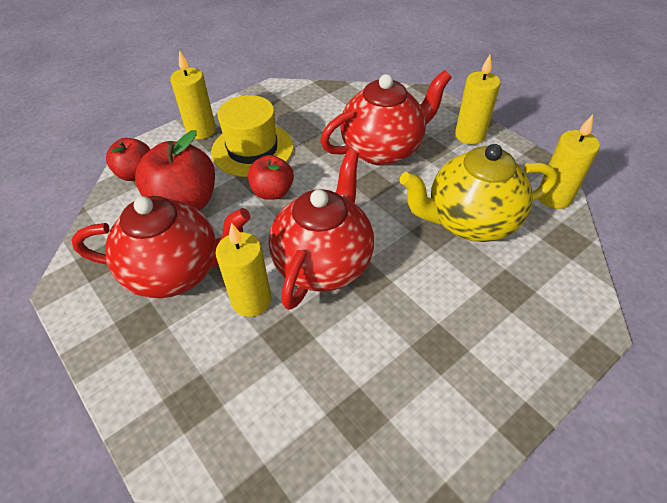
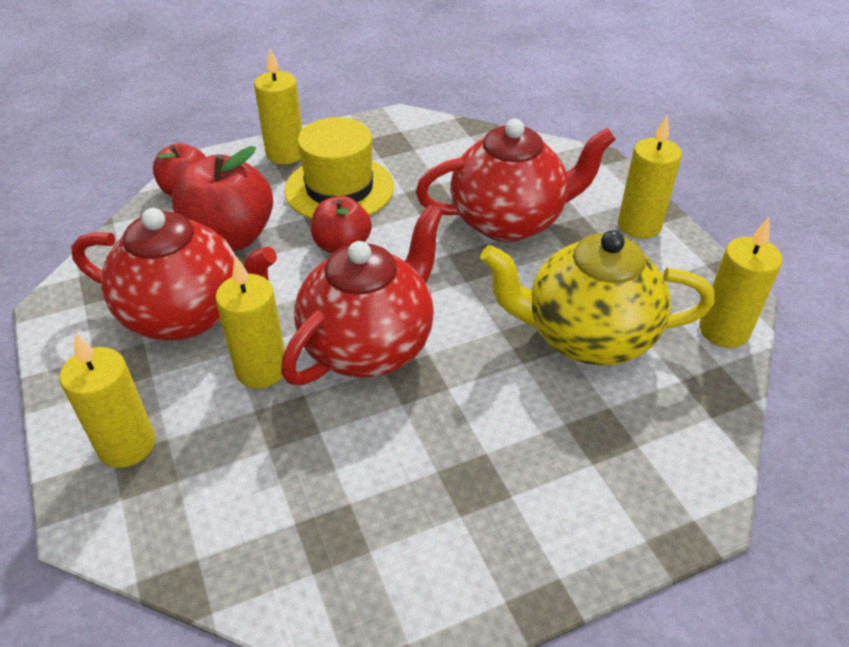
camera: 15 degrees right, 5 degrees down
none -> yellow candle [60,333,155,468]

